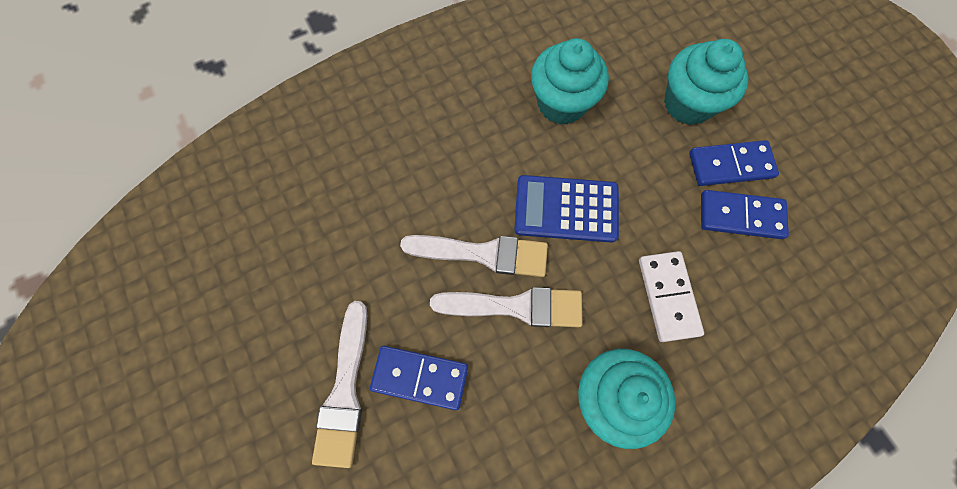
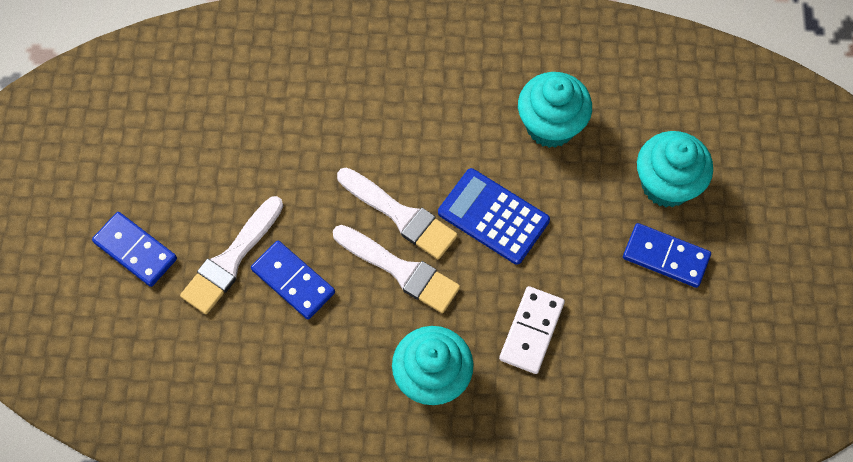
camera: 30 degrees right, 5 degrees down
blue domino [701,190,789,239] -> blue domino moved to [92,212,177,287]

